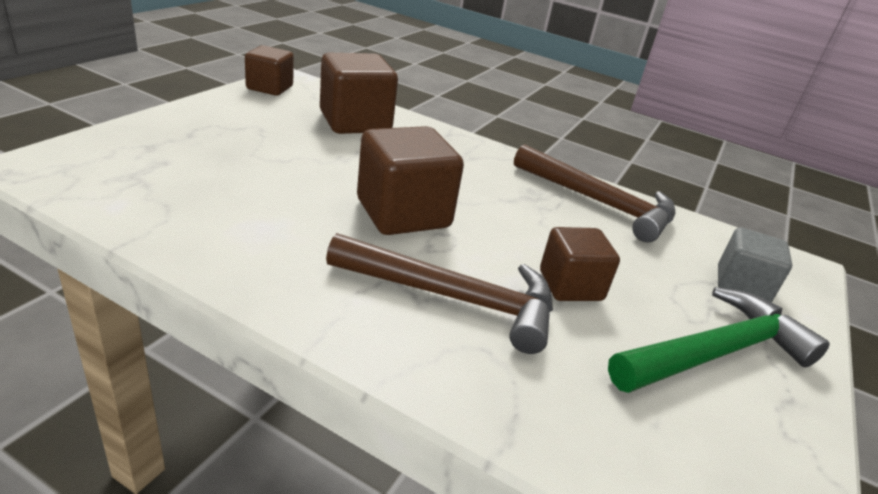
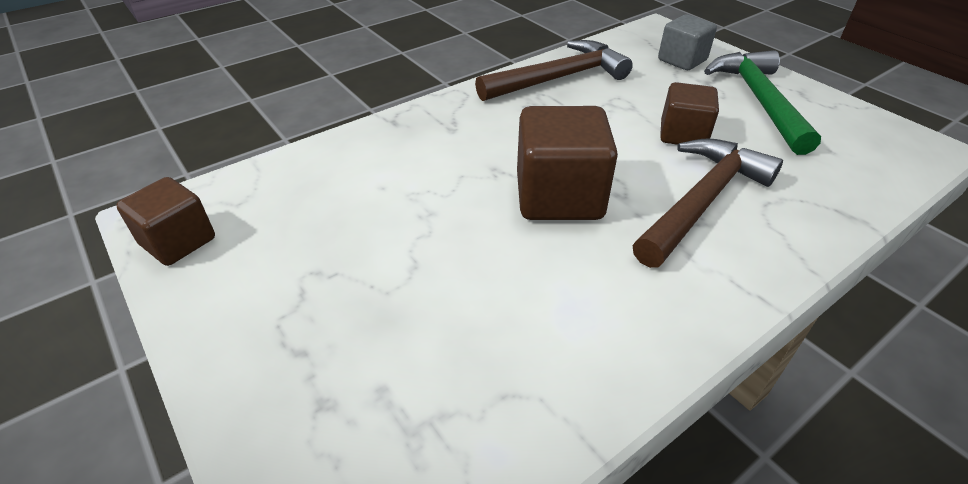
camera: 60 degrees left, 10 degrees up
brown cube [320,53,398,134] -> none

